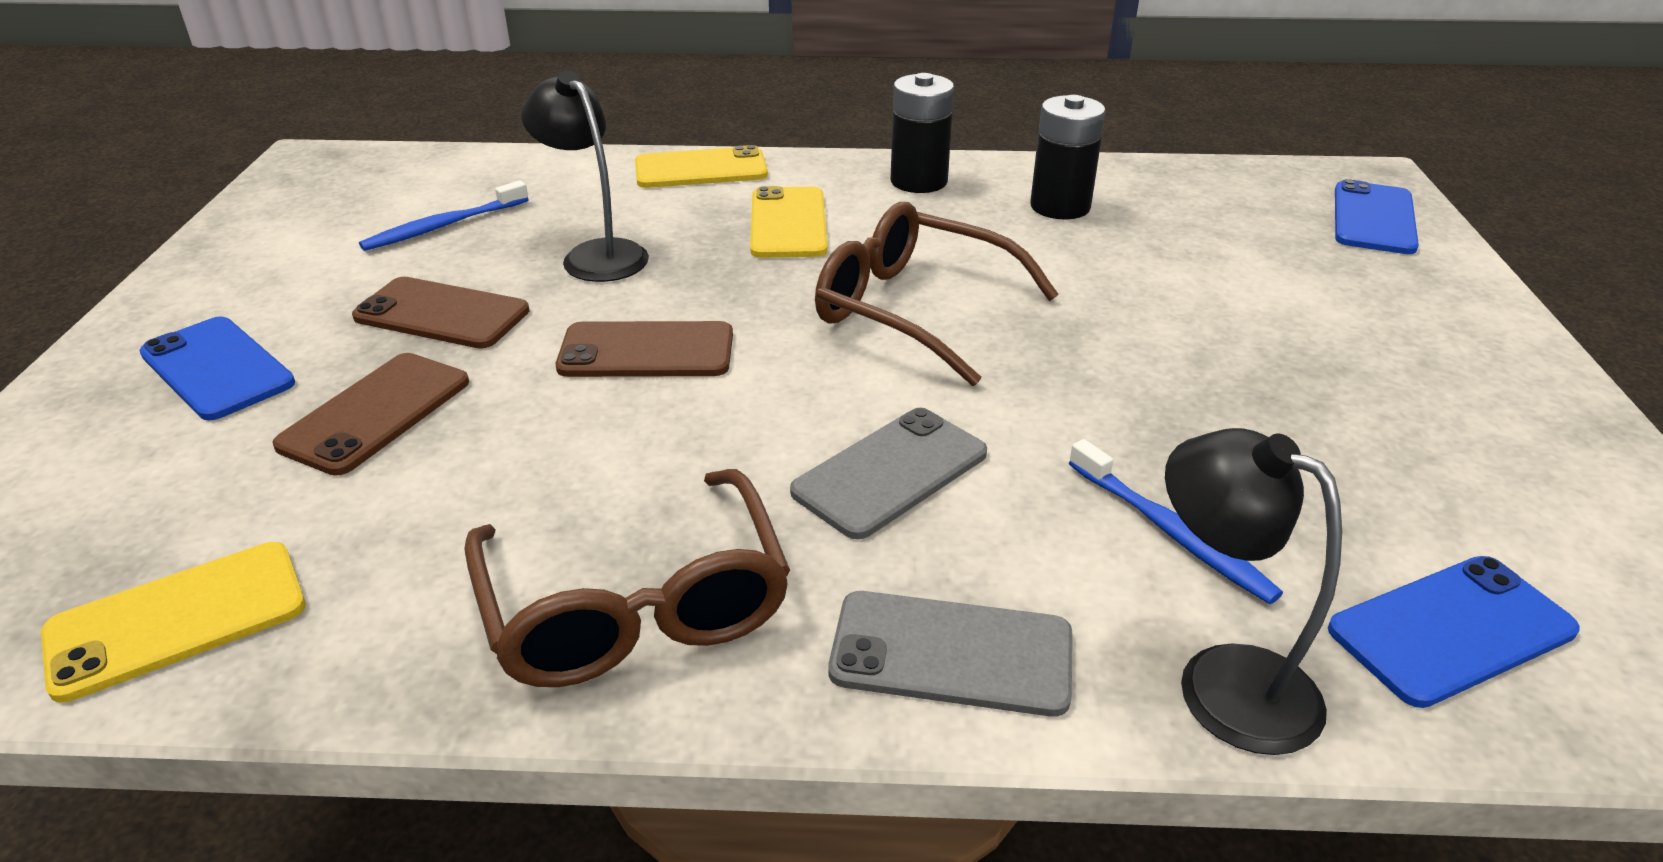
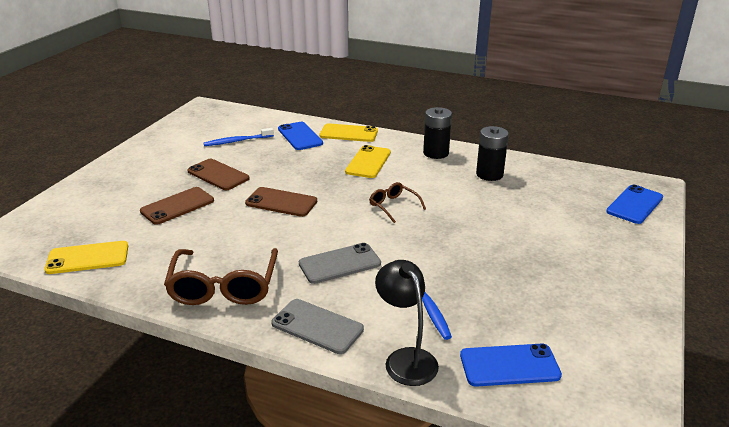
camera: 20 degrees right, 5 degrees down
blue phone [139,317,295,420] -> blue phone moved to [278,122,323,150]
black lamp [521,71,649,282] -> none
brown glasses [815,202,1059,386] -> brown glasses [369,182,426,223], size x0.53

